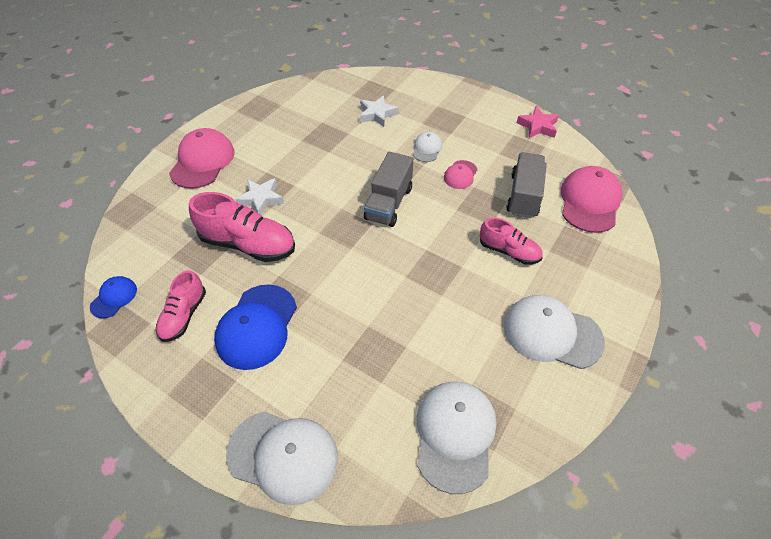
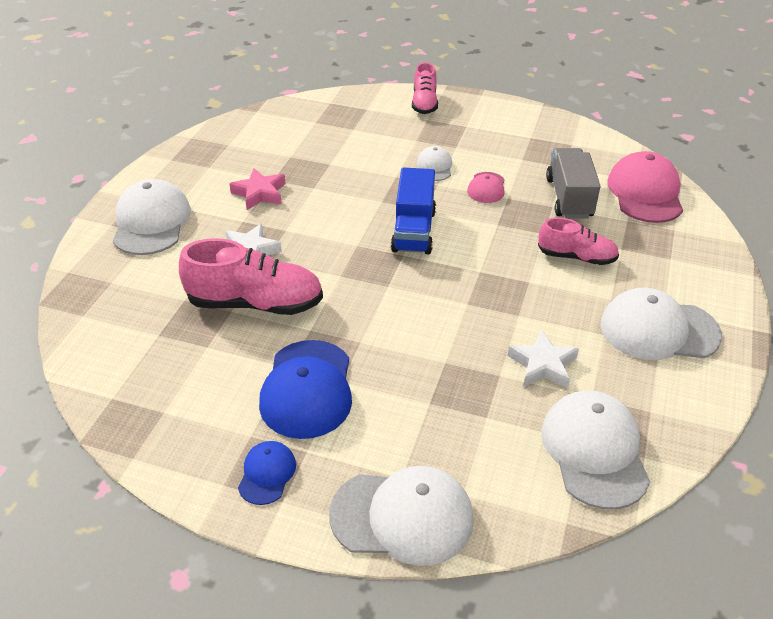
camera: 15 degrees left, 10 degrees down
blue cap [90,276,137,318] -> blue cap moved to [238,441,296,505]
pink shoe [156,270,206,342] -> pink shoe moved to [412,62,438,114]
pink cap [169,128,234,189] -> white cap [113,179,191,255]
white star [360,95,399,127] -> white star moved to [507,330,579,388]
grey truck [364,152,413,227] -> blue truck [391,167,436,254]
pink star [517,106,559,138] -> pink star moved to [229,168,286,210]

